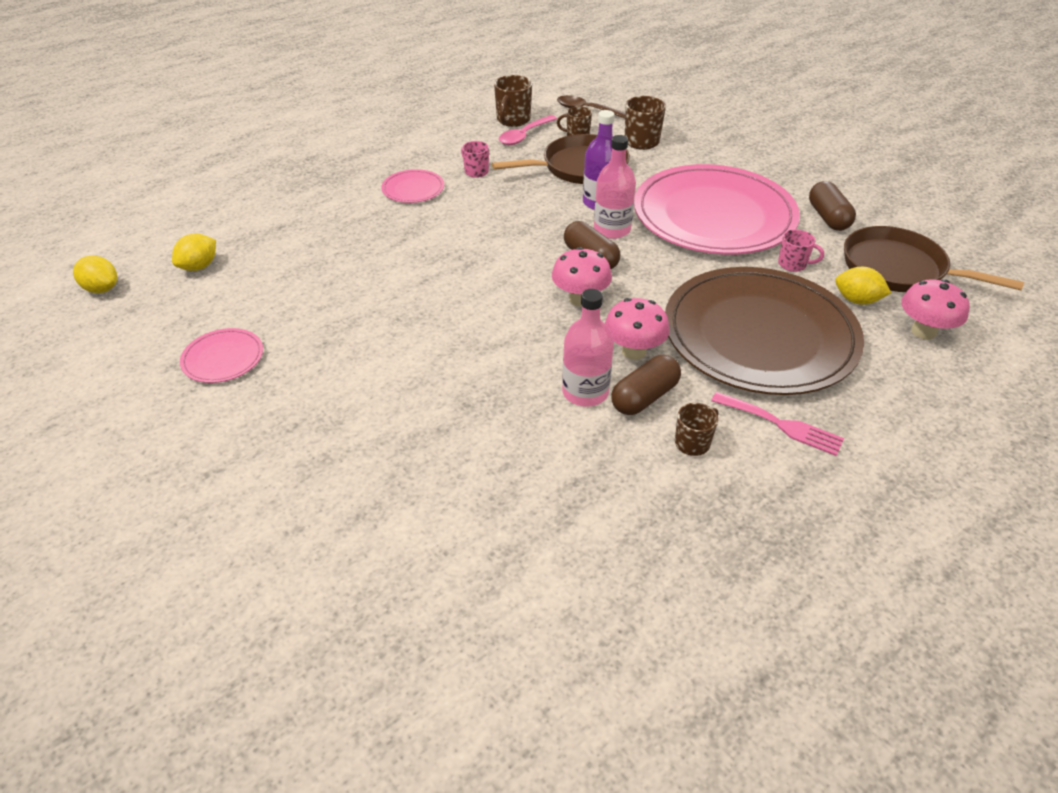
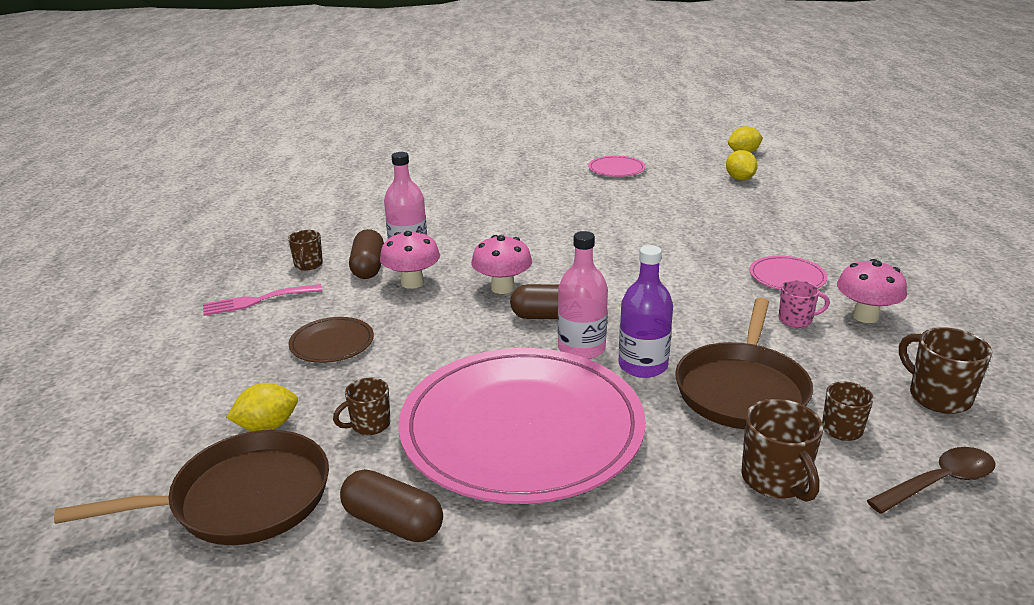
camera: 130 degrees right, 15 degrees down
pink spoon [499,115,557,145] -> none
brown plate [665,267,864,395] -> brown plate [288,317,374,363], size x0.40
pink mug [778,230,824,272] -> brown mug [333,378,390,435]
pink mushroom [901,279,970,340] -> pink mushroom moved to [837,259,907,323]

